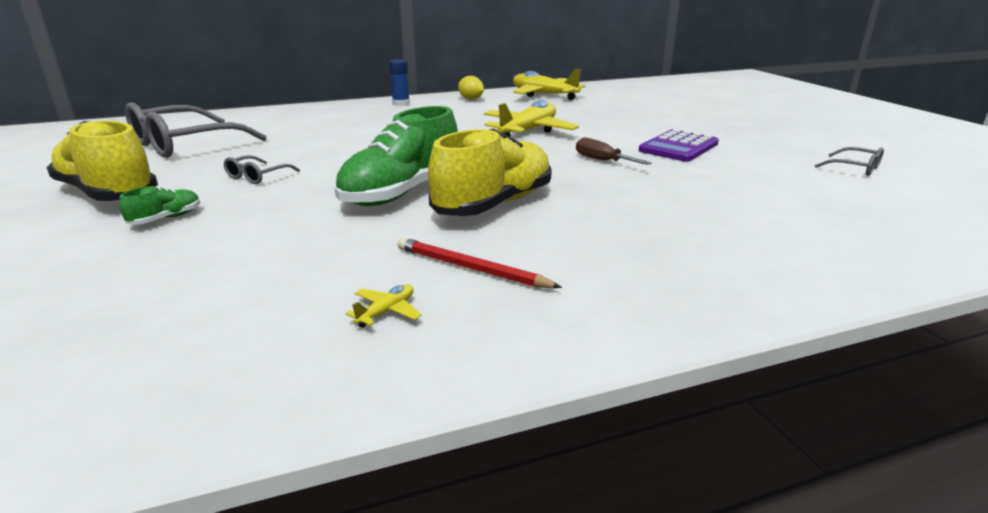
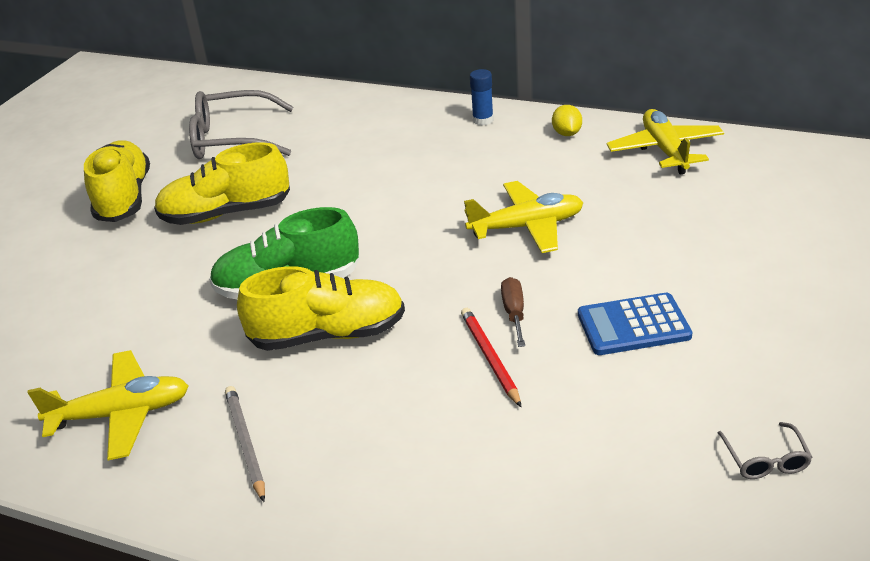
camera: 45 degrees right, 10 degrees up
green shoe [119,186,200,225] -> none
grey glasses [224,155,300,184] -> yellow shoe [154,142,290,225]
yellow plane [346,284,422,328] -> yellow plane [28,350,189,460], size x2.47
red pencil [398,238,562,288] -> red pencil moved to [461,308,521,407]
purple calculator [639,129,719,162] -> blue calculator [578,293,692,355]
none -> grey pencil [225,386,265,502]

